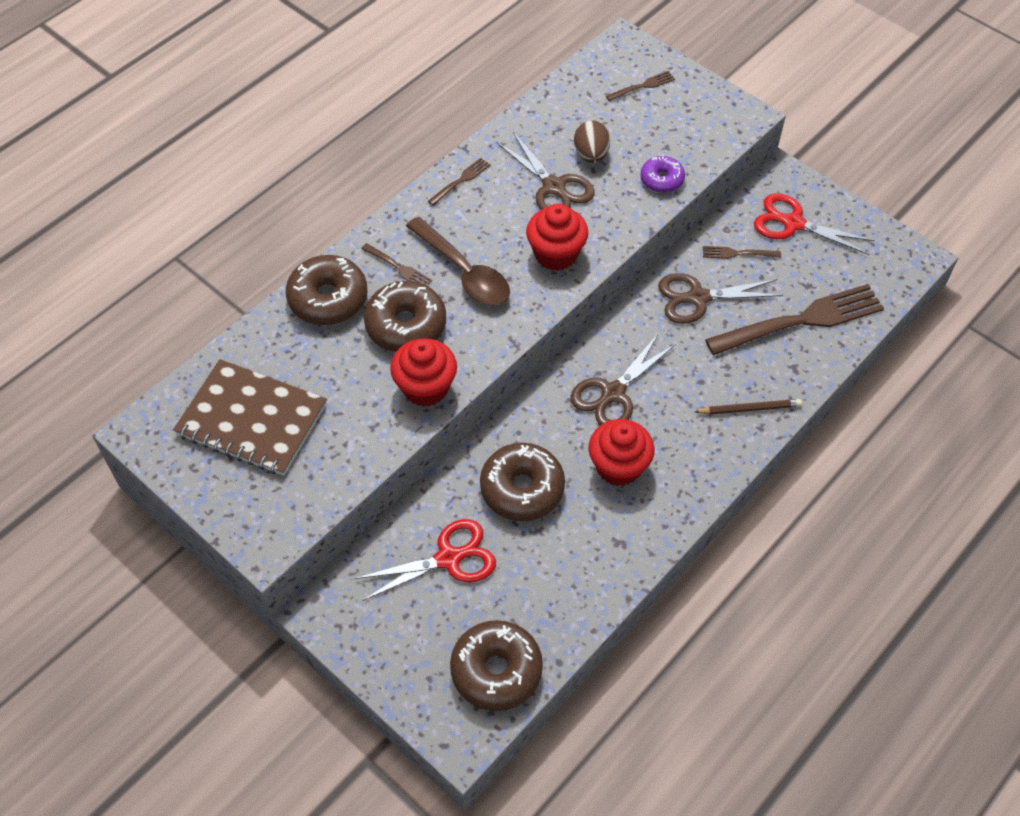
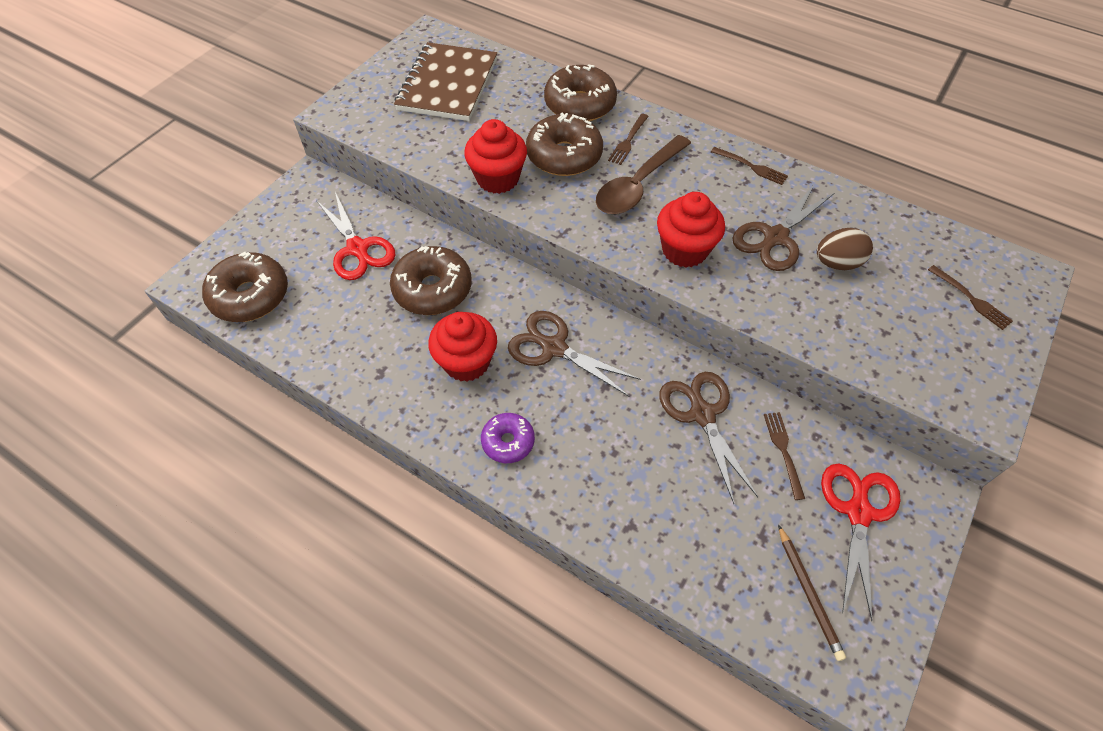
camera: 80 degrees right, 0 degrees up
purple donut [640,156,685,193] -> purple donut moved to [481,413,535,463]
brown pencil [695,399,802,415] -> brown pencil moved to [778,524,846,661]
brown fork [705,284,884,355] -> none

